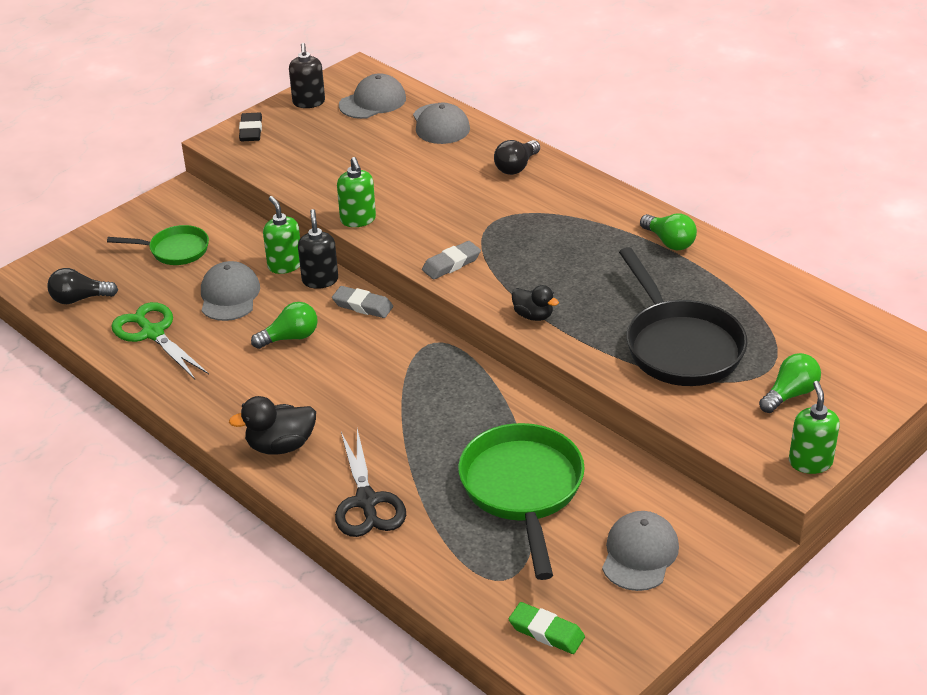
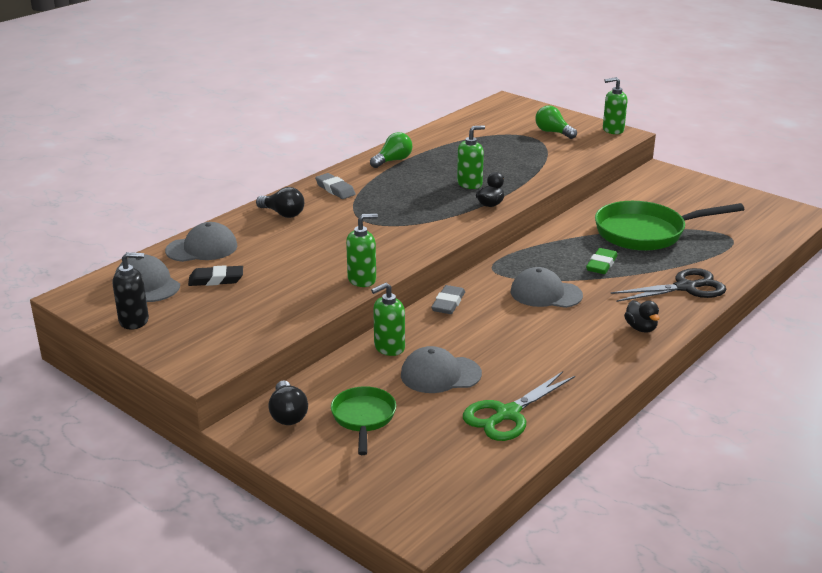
camera: 95 degrees left, 10 degrees down
black light bulb [47,268,118,304] -> black light bulb moved to [268,381,308,425]
black duck [229,396,316,455] -> black duck [624,300,660,333], size x0.65
black eraser [239,113,262,141] -> black eraser moved to [188,265,243,286]
green light bulb [251,302,318,349] -> none
black soap dispenser [298,209,338,289] -> none
grey eraser [422,241,481,280] -> grey eraser moved to [315,173,356,199]
green eraser [509,602,585,654] -> green eraser moved to [586,248,618,274]
grey cap [602,511,679,591] -> grey cap moved to [511,267,583,308]
black pan [619,247,747,386] -> none
none -> green soap dispenser [457,125,485,189]

